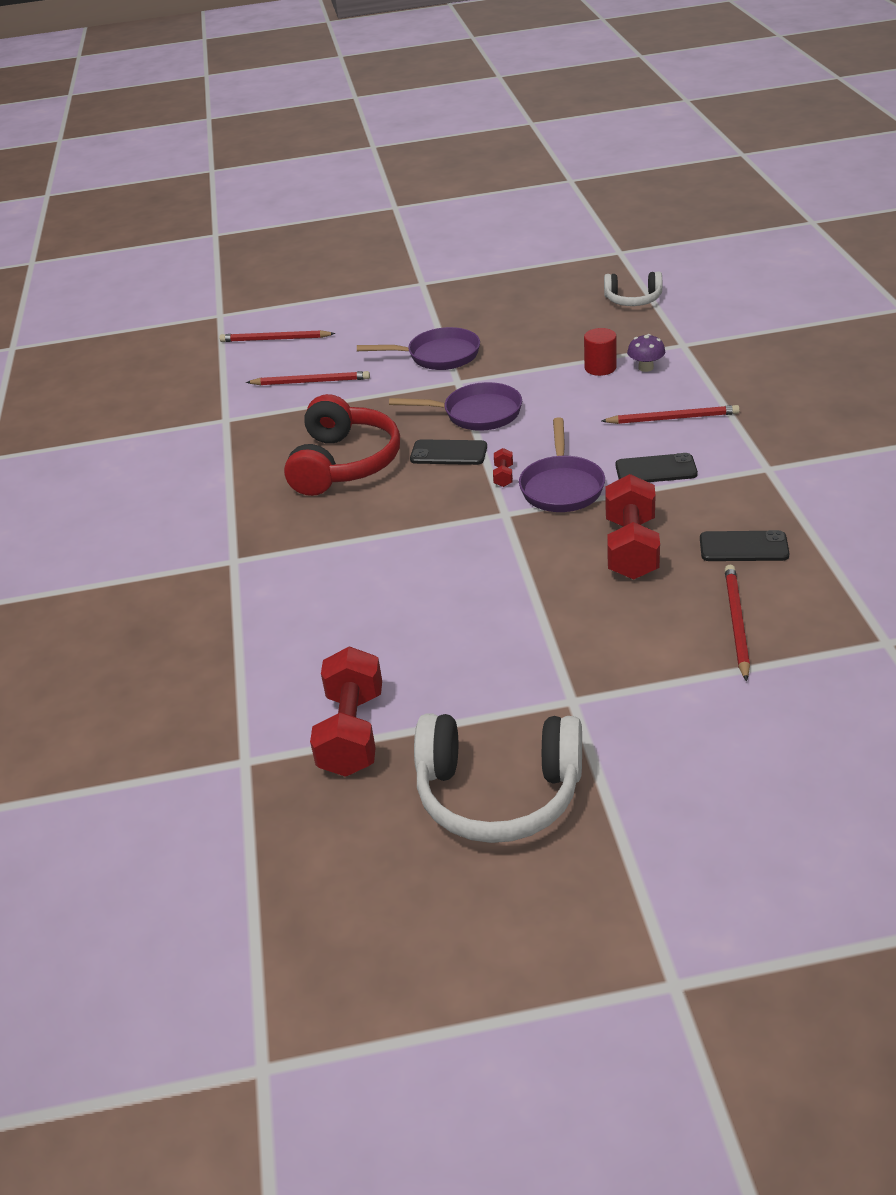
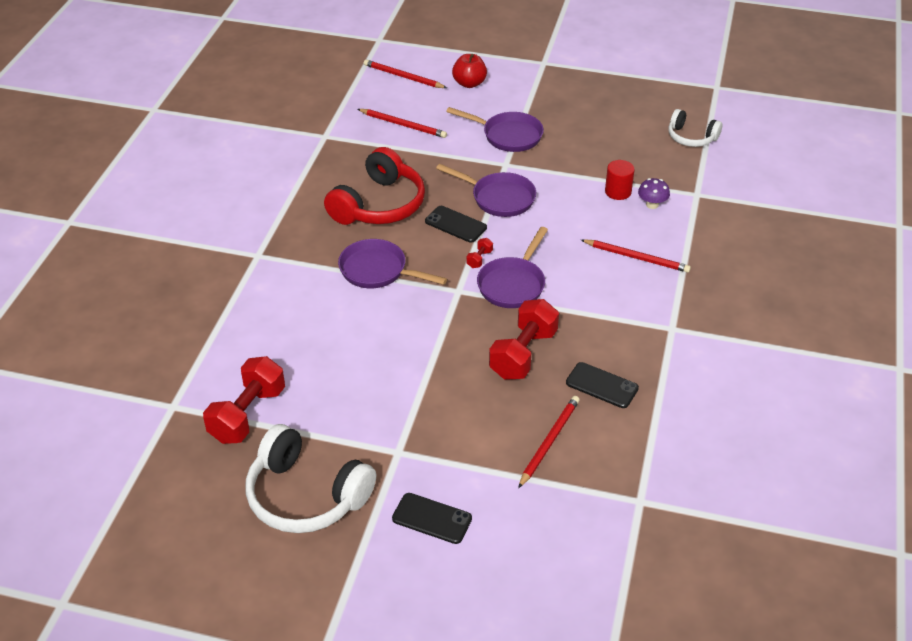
camera: 20 degrees right, 5 degrees up
black phone [615,453,698,482] -> black phone moved to [392,493,472,544]
none -> purple pan [338,239,447,288]
none -> red apple [452,54,487,88]

